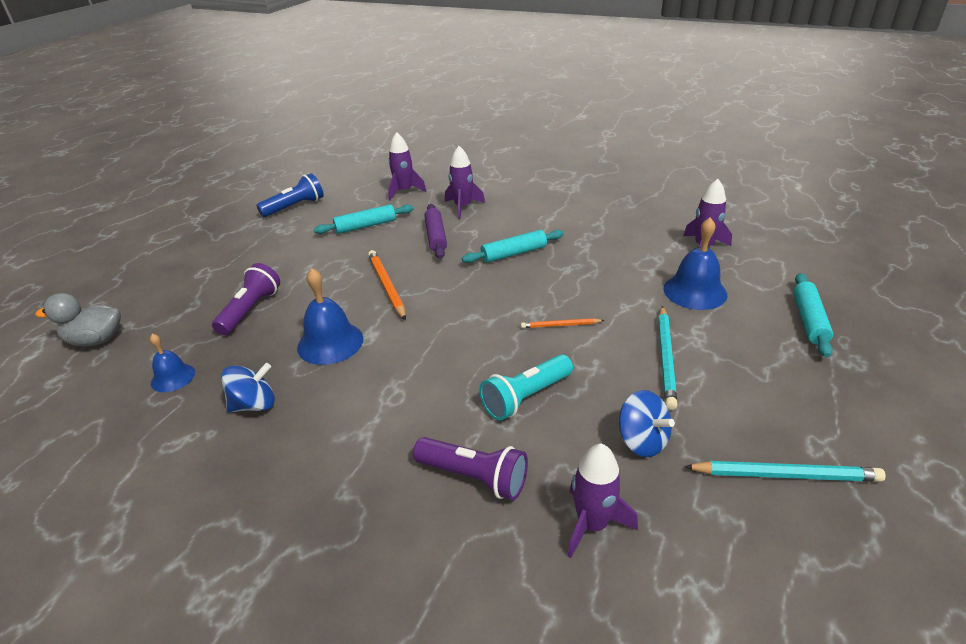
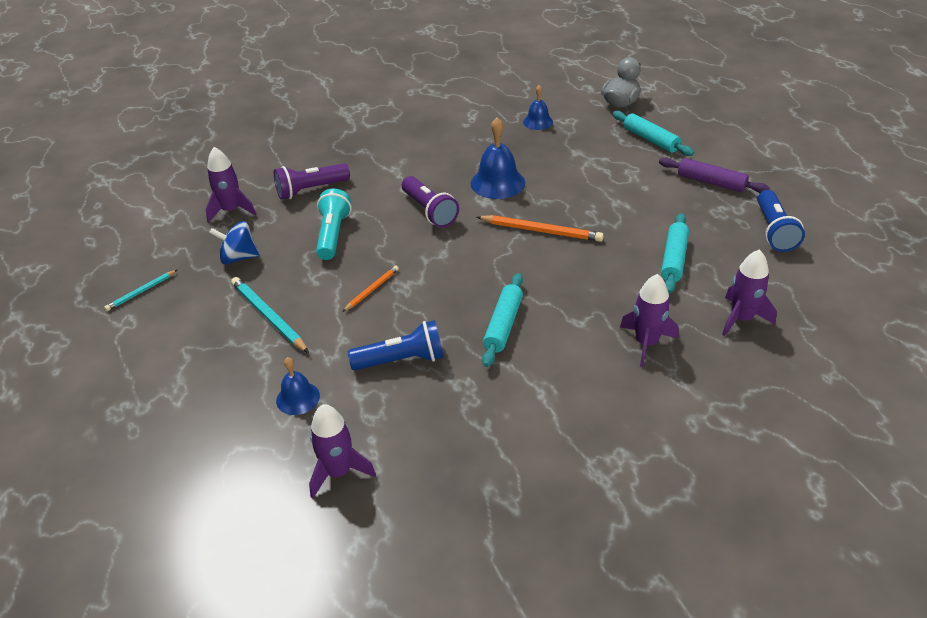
camera: 130 degrees right, 5 degrees up
purple flashlight [212,263,280,335] -> purple flashlight moved to [402,176,459,227]
blue spinning top [221,363,275,412] -> none
purple rolling pin [424,204,447,259] -> purple rolling pin moved to [659,157,770,193]
blue bell [663,217,727,310] -> blue bell [276,357,320,415], size x0.61
turquoise pencil [684,461,886,482] -> turquoise pencil [104,270,177,311], size x0.58
turquoise rolling pin [793,273,833,357] -> turquoise rolling pin moved to [613,111,694,156]
none -> blue flashlight [348,320,444,370]

